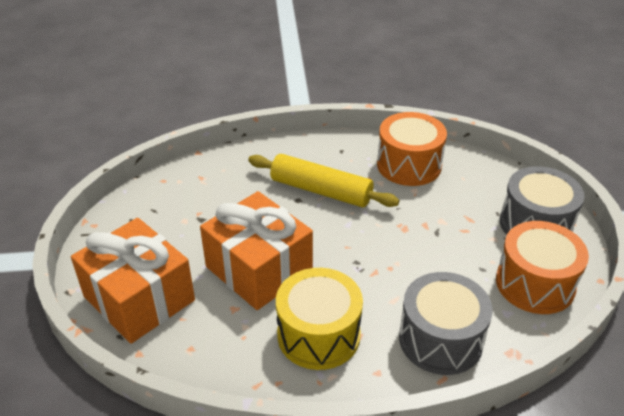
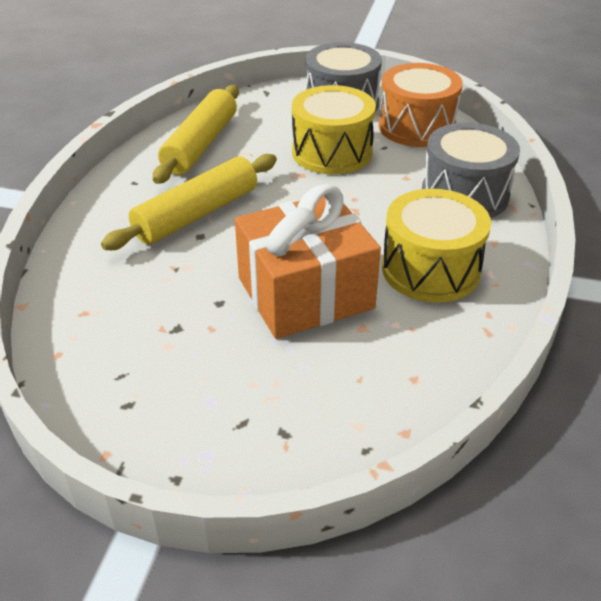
camera: 70 degrees left, 0 degrees up
orange gift [71,218,195,344] -> none
orange drum [377,112,447,186] -> yellow rolling pin [153,85,239,184]
none -> yellow drum [292,85,376,175]

